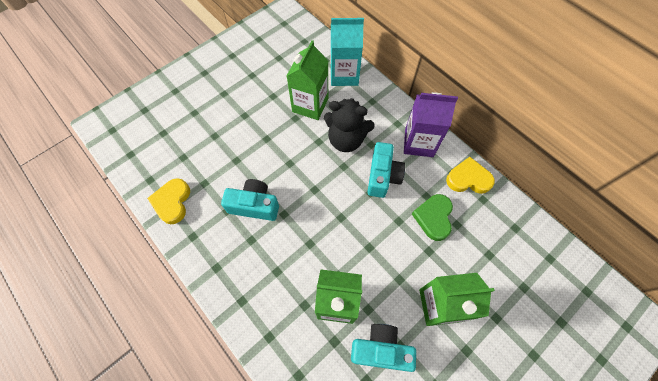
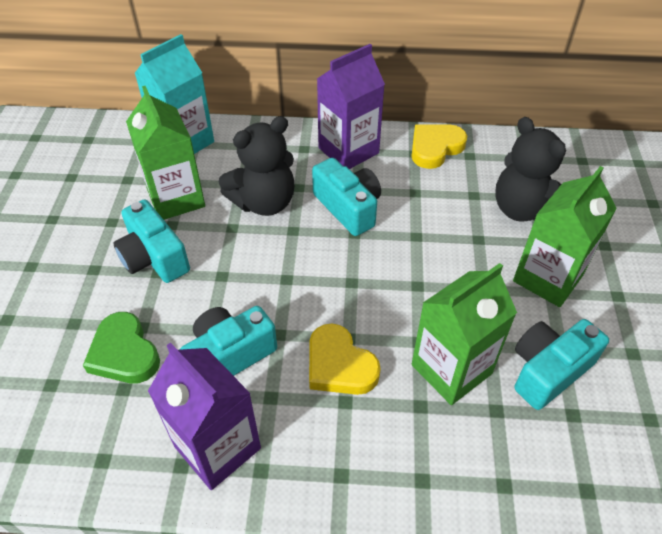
camera: 45 degrees left, 15 degrees down
yellow heart [147,178,190,224] -> yellow heart moved to [309,324,381,395]
green heart [412,194,453,241] -> green heart moved to [83,312,160,383]
none -> turquoise camera [113,199,190,283]
none -> purple carton [148,342,261,490]
none -> black teddy bear [495,117,566,222]

